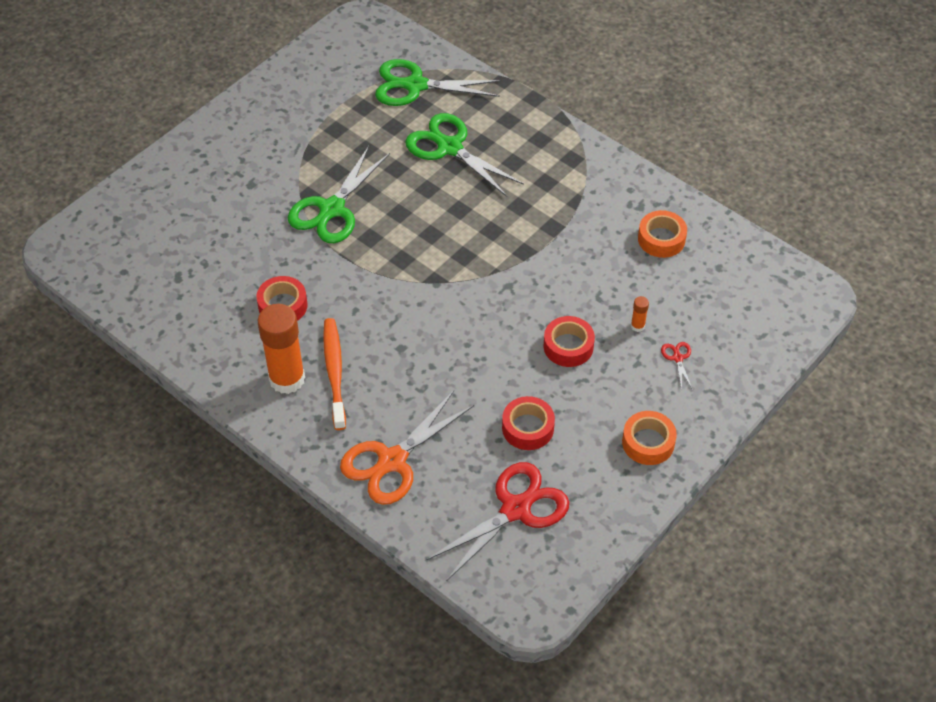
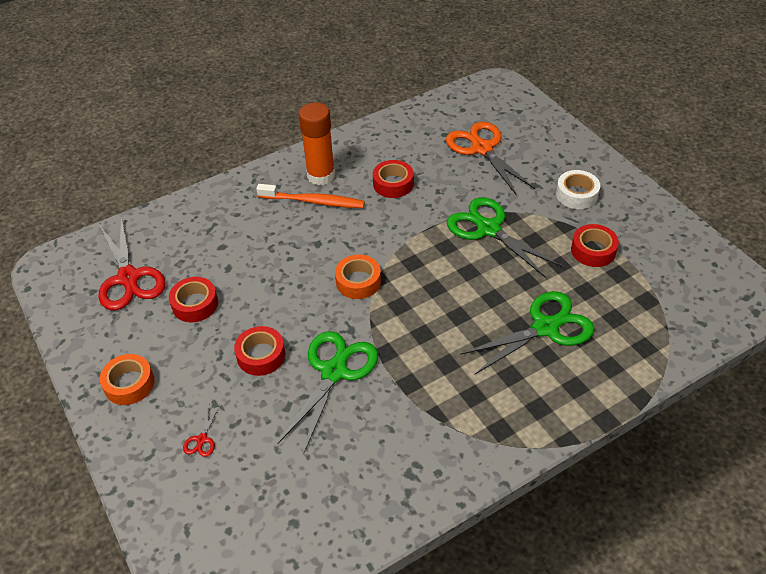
camera: 110 degrees right, 5 degrees down
orange scissors [340,391,474,505] -> orange scissors moved to [446,122,535,195]
green scissors [375,59,501,106] -> green scissors moved to [278,331,378,455]
orange glue stick [631,296,649,332] -> none
orange tape [638,210,687,258] -> orange tape moved to [335,255,381,299]
red scissors [661,342,693,390] -> red scissors turned 90 degrees clockwise [183,405,220,457]
none -> white tape [556,170,600,209]
none -> red tape [571,224,619,267]

